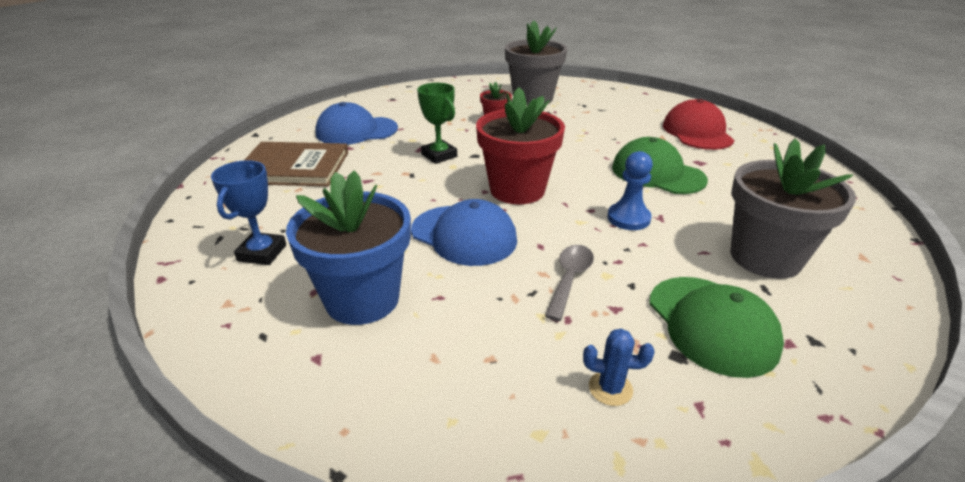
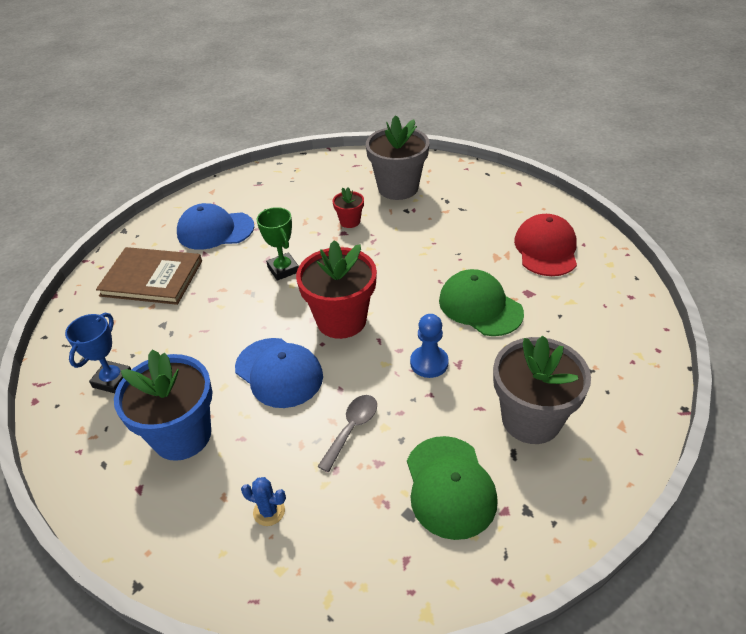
camera: 10 degrees right, 10 degrees up
blue cactus [583,329,655,406] -> blue cactus moved to [241,477,286,526]

